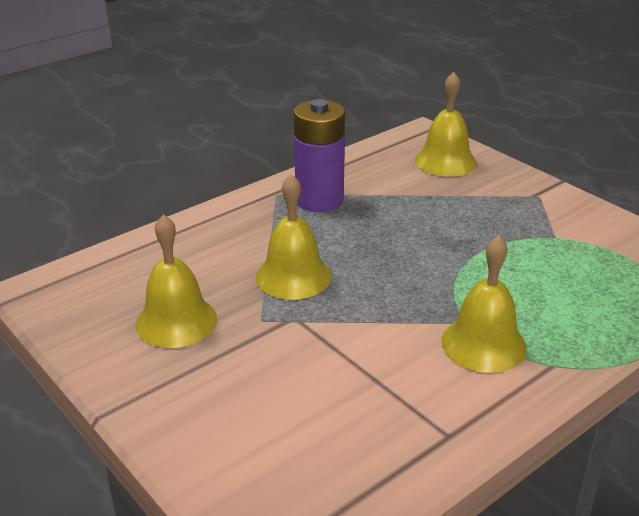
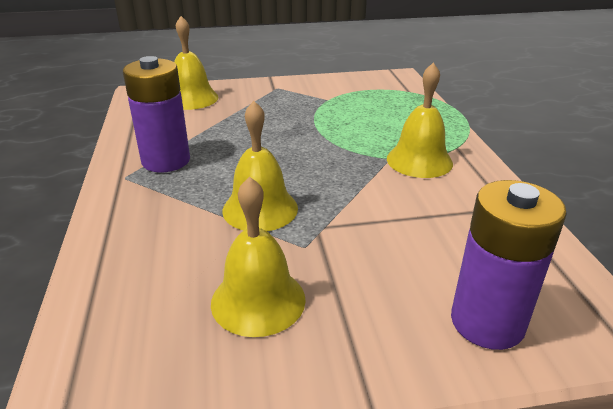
camera: 60 degrees left, 0 degrees up
none -> purple battery [451,180,567,350]

